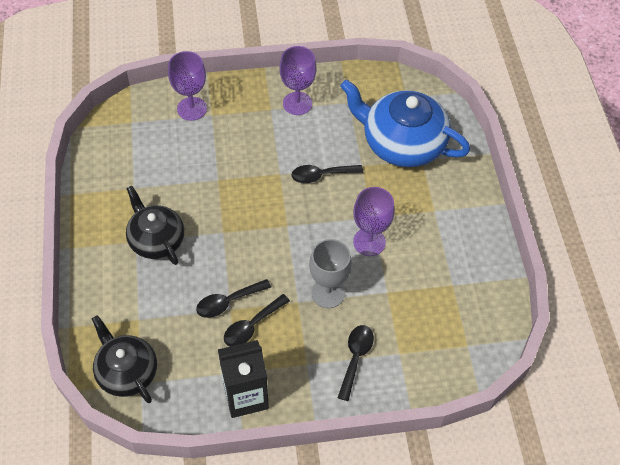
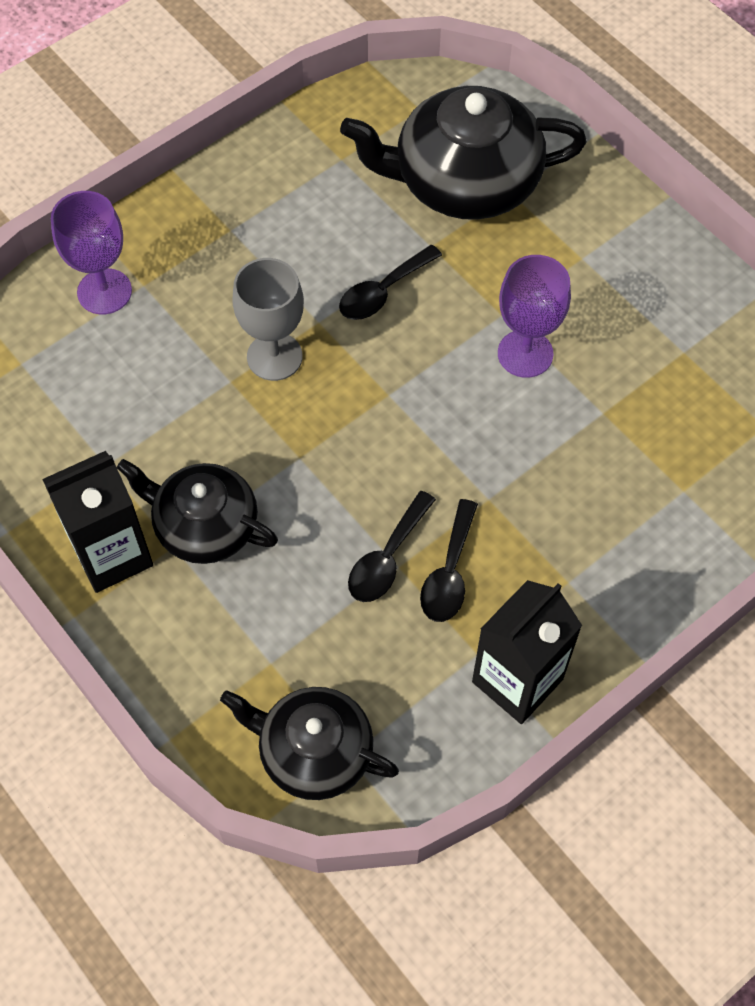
camera: 30 degrees left, 5 degrees up
purple goblet [280,46,316,115] -> none
grey goblet [309,239,352,308] -> grey goblet moved to [232,258,304,381]
black spoon [338,325,374,401] -> none
blue teapot [340,79,470,167] -> black teapot [340,86,587,220]
none -> black carton [42,451,153,593]

